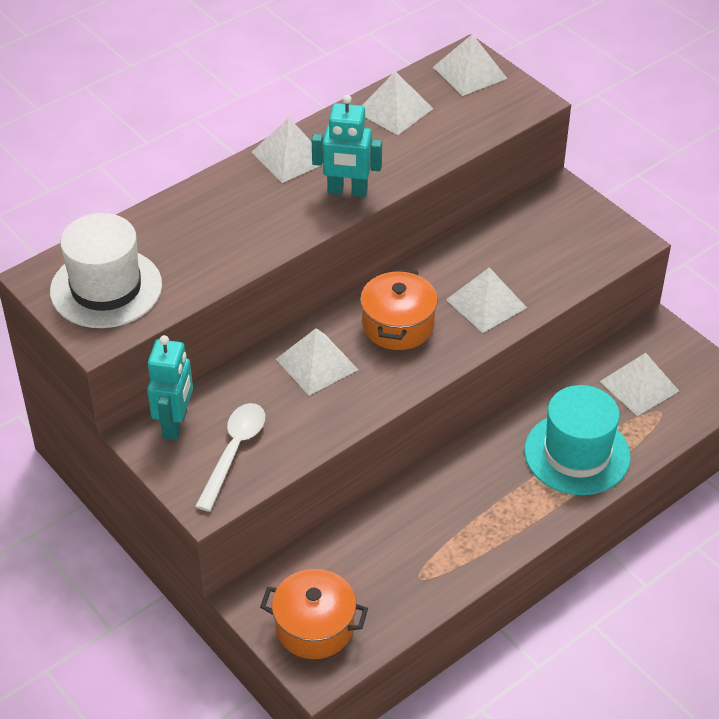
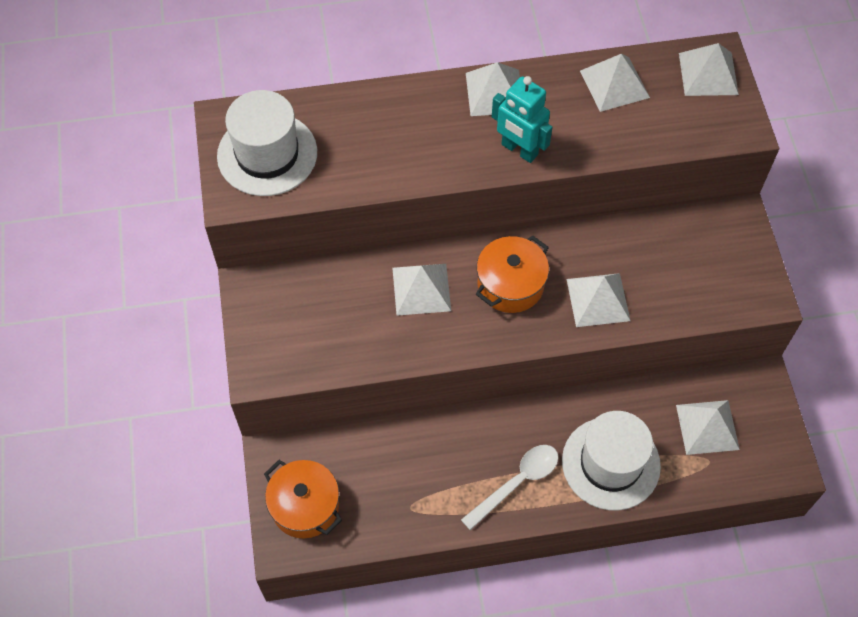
camera: 30 degrees right, 15 degrees up
turquoise robot [147,335,193,440] -> none
white spoon [195,403,265,512] -> white spoon moved to [461,445,558,530]
turquoise hat [524,385,631,495] -> white hat [562,411,661,510]

